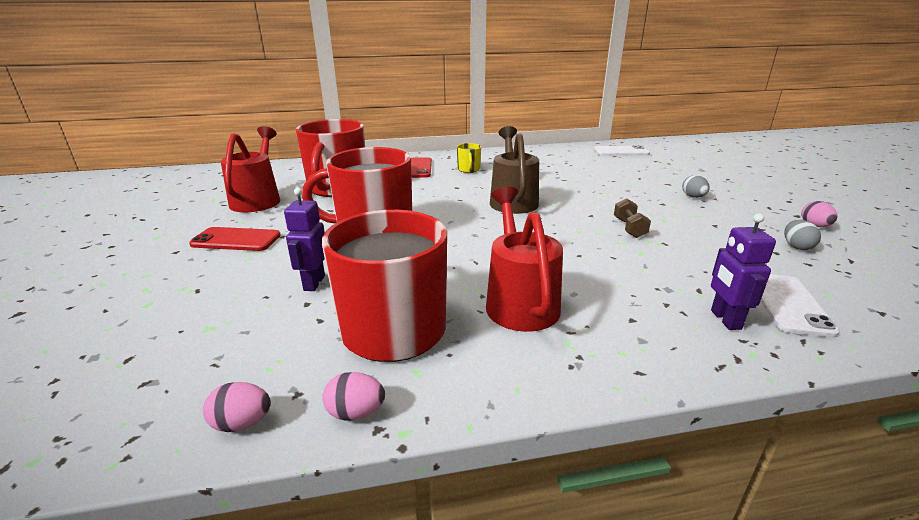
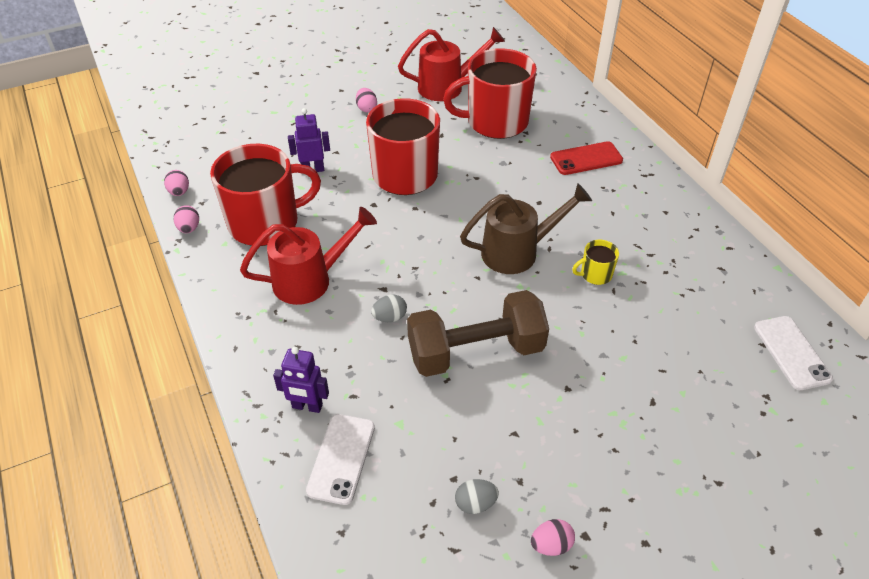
camera: 75 degrees right, 20 degrees up
red phone [189,227,281,251] -> pink egg [356,88,377,112]
yellow mug [457,143,481,173] -> yellow mug moved to [572,240,619,285]
brown dumbbell [614,198,651,238] -> brown dumbbell [407,290,549,377], size x2.38
grey egg [682,175,710,198] -> grey egg moved to [371,295,407,322]
purple robot [711,213,776,330] -> purple robot turned 150 degrees counterclockwise [273,347,329,413]
white phone [760,274,840,338] -> white phone turned 75 degrees counterclockwise [306,414,375,505]

